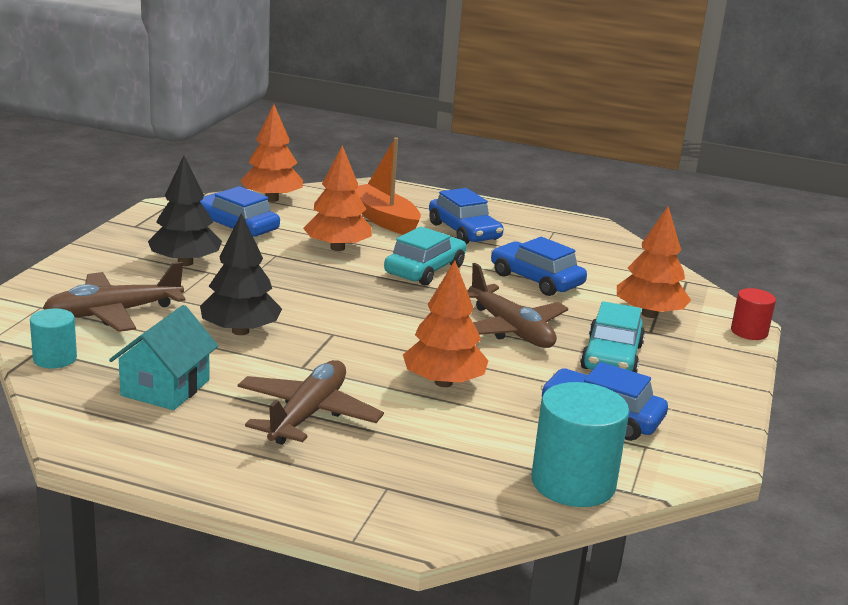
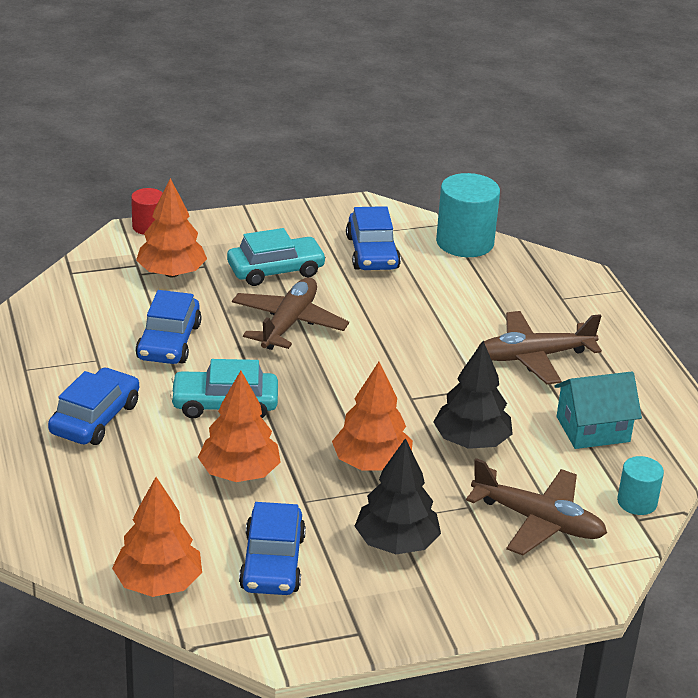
camera: 125 degrees left, 10 degrees up
orange boat [354,138,421,235] -> none
orange tree [403,260,488,387] -> orange tree moved to [332,362,413,471]

